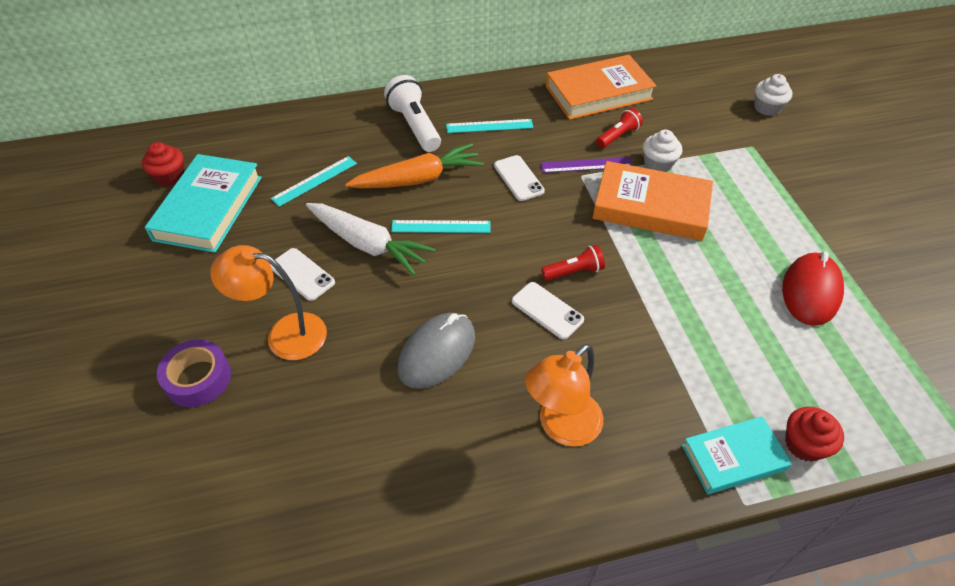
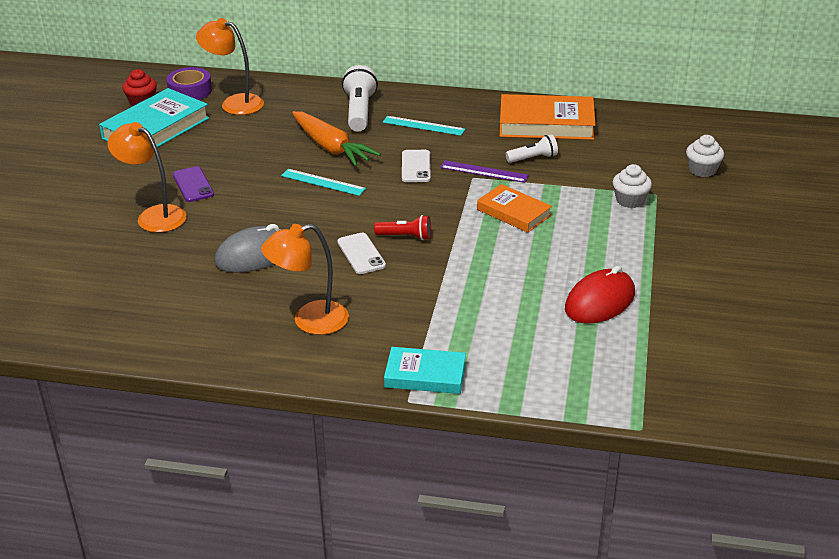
camera: 25 degrees right, 15 degrees down
purple tape [157,339,231,407] -> purple tape moved to [166,67,212,100]
white phone [270,248,335,301] -> purple phone [173,166,214,202]
turquoise ruler [271,156,357,207] -> none
white carrot [306,203,436,275] -> none
orange carrot [345,143,484,188] -> orange carrot turned 45 degrees clockwise [292,111,381,166]
orange book [592,161,713,241] -> orange book [477,184,552,233], size x0.62
red flashlight [596,108,643,148] -> white flashlight [506,134,558,163]
white cupcake [643,130,682,172] -> white cupcake moved to [613,164,652,208]
red cupcake [785,407,844,462] -> none
none -> orange lamp [196,18,264,115]

